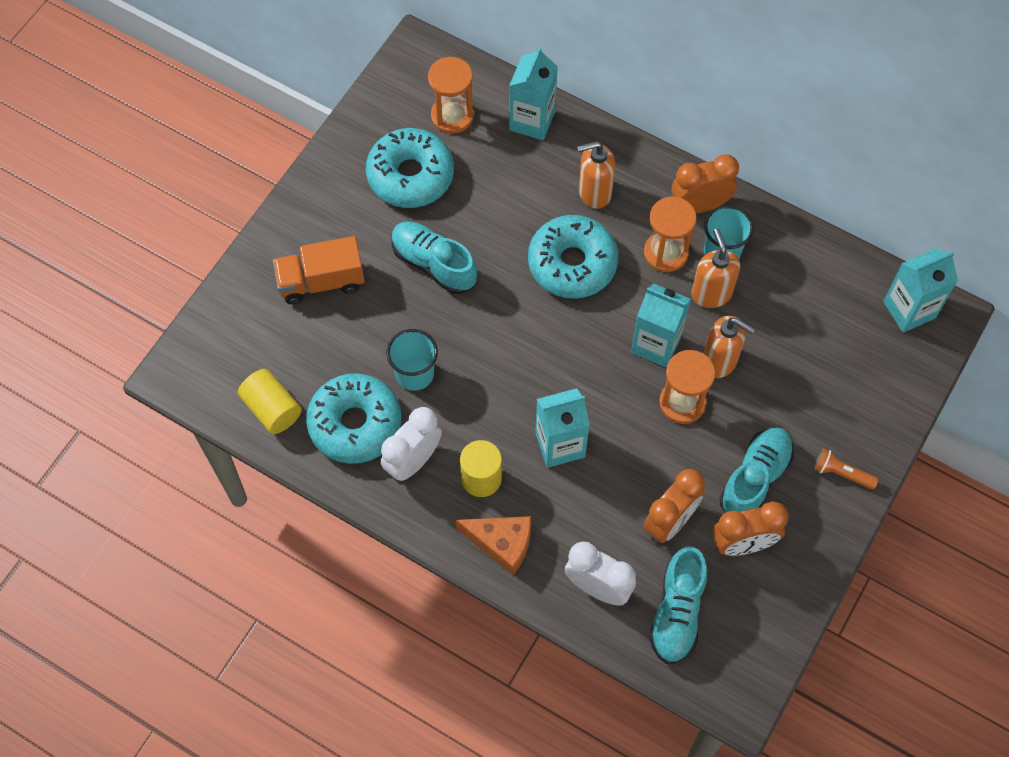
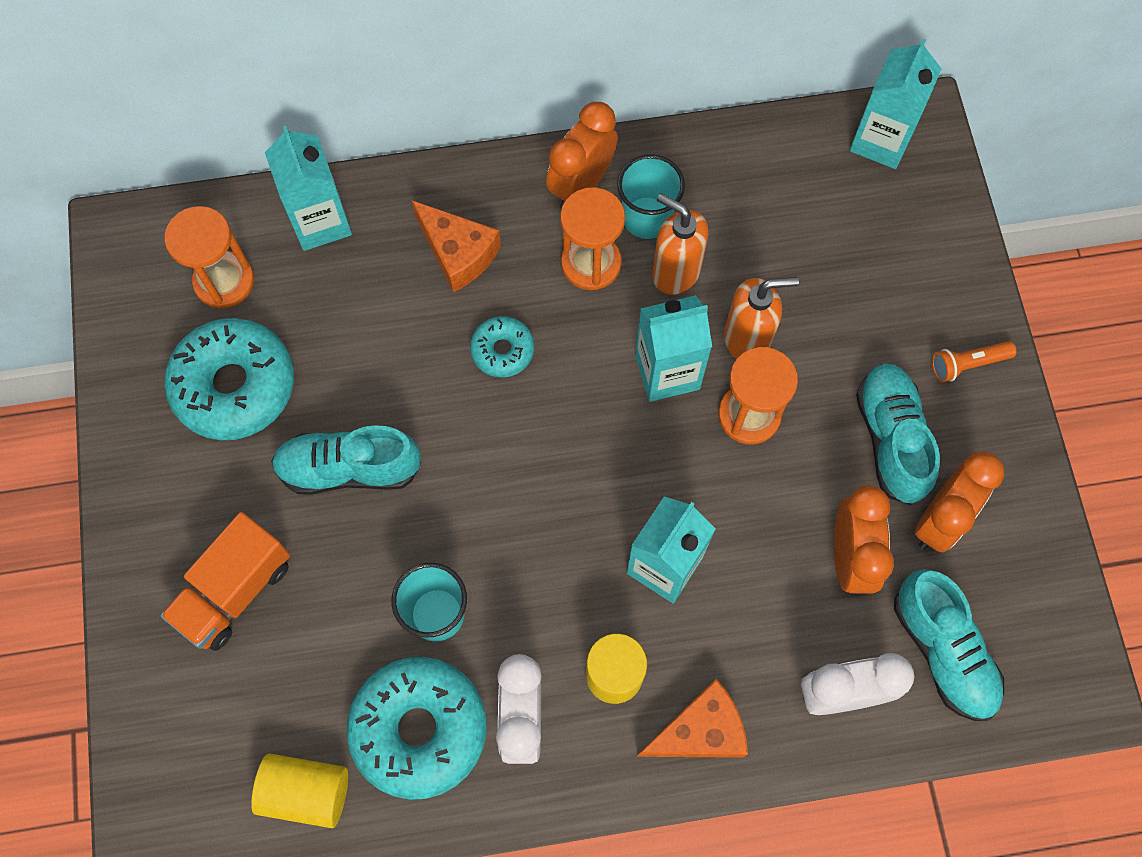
camera: 40 degrees left, 5 degrees up
turquoise donut [528,215,618,299] -> turquoise donut [470,316,534,377], size x0.51
orange soap dispenser [577,141,615,209] -> orange cheese [411,200,501,292]

